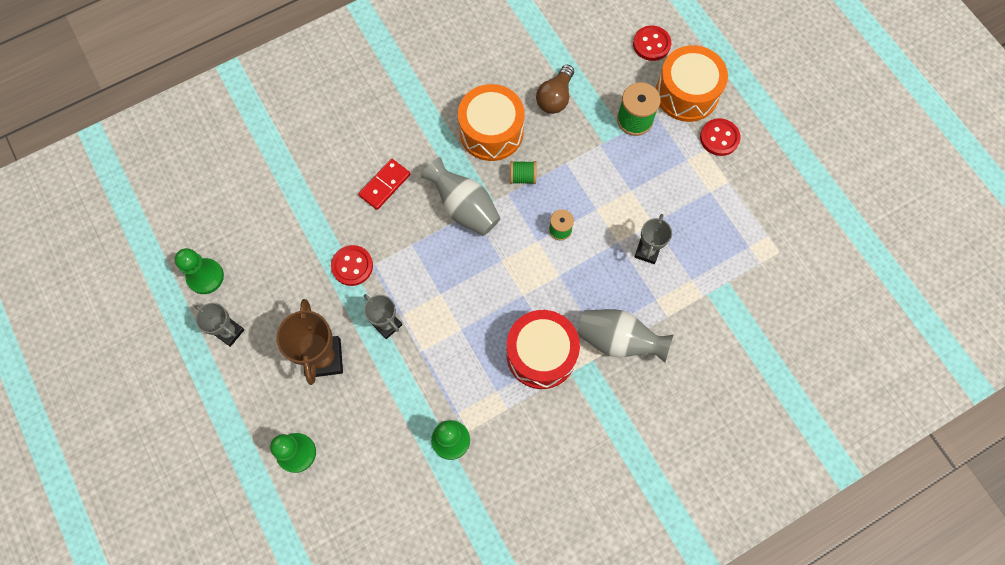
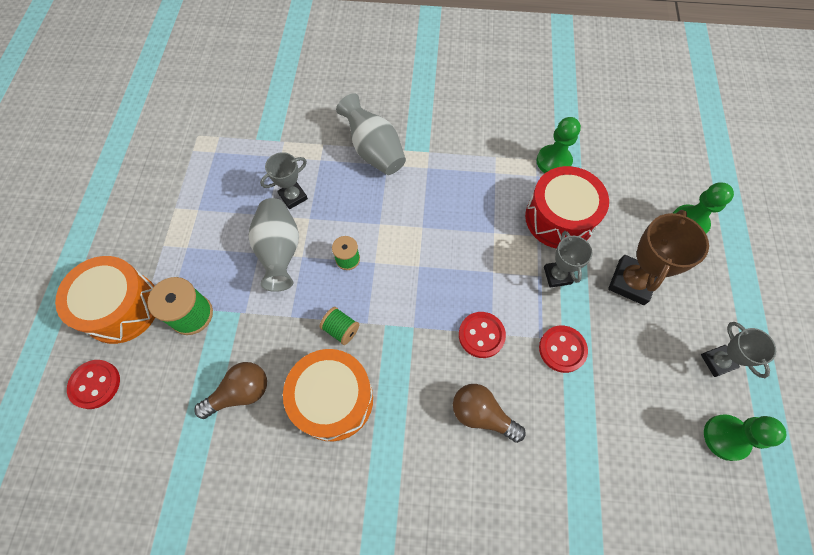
camera: 145 degrees left, 5 degrees down
red domino [358,159,410,210] -> brown light bulb [453,384,526,443]
grey vase [421,157,500,236] -> grey vase moved to [248,198,299,292]
red drum [507,310,580,389] -> red drum moved to [525,166,609,249]
red button [700,118,741,156] -> red button moved to [459,312,506,358]

